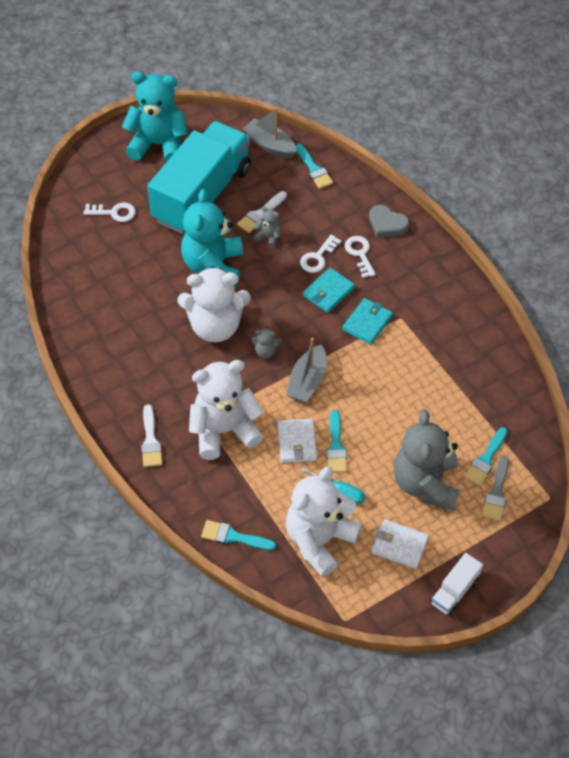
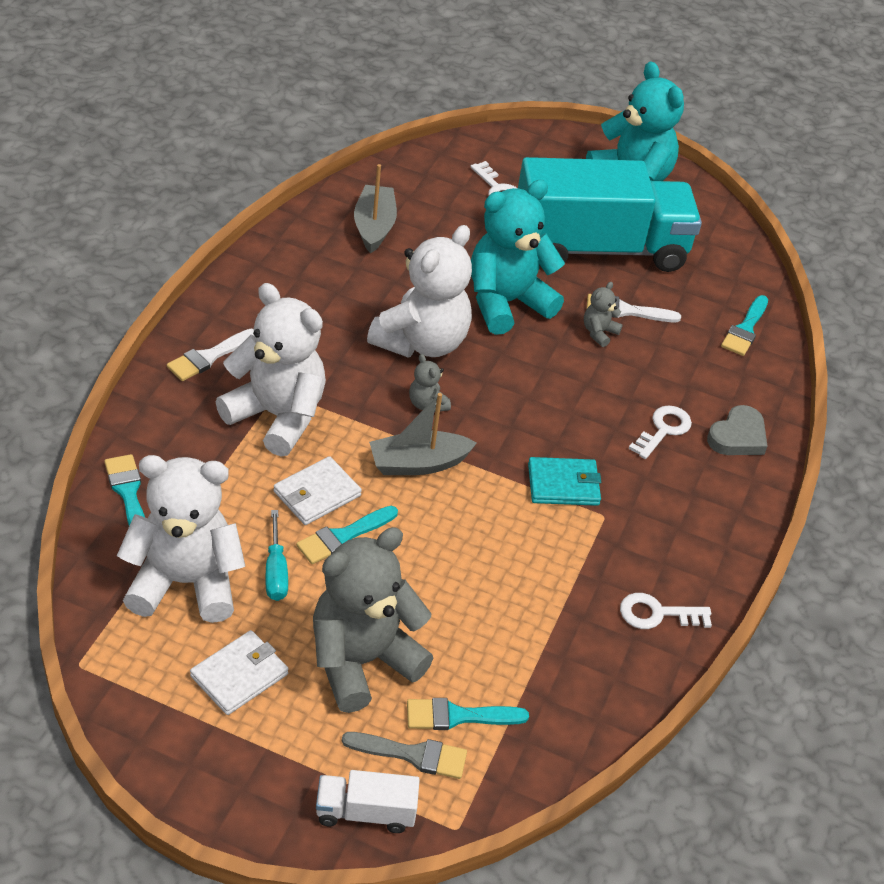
camera: 50 degrees right, 10 degrees down
white teddy bear [177,266,251,342] -> white teddy bear turned 105 degrees counterclockwise [367,225,472,358]
grey boat [243,107,297,158] -> grey boat moved to [354,164,397,253]
grey teddy bear [253,207,281,248] -> grey teddy bear turned 135 degrees counterclockwise [584,282,623,347]
white key [300,234,342,273] -> white key moved to [620,593,712,629]
turquoise wallet [303,268,355,313] -> none
grey heart [369,205,409,238] -> grey heart turned 135 degrees counterclockwise [707,405,767,455]
white wallet [371,519,429,569] -> white wallet turned 60 degrees clockwise [190,630,289,715]
white truck [430,553,483,616] -> white truck moved to [316,770,420,833]
grey brush [482,456,509,521] -> grey brush turned 150 degrees counterclockwise [342,732,467,779]

